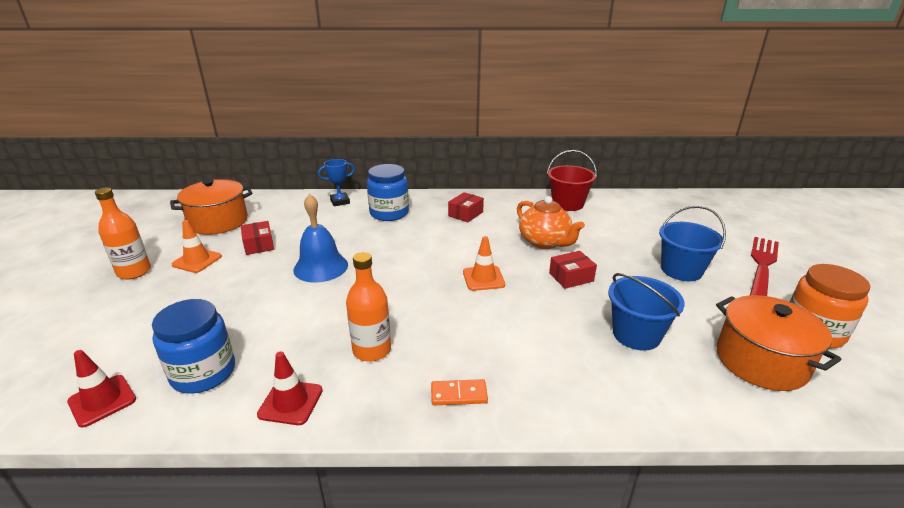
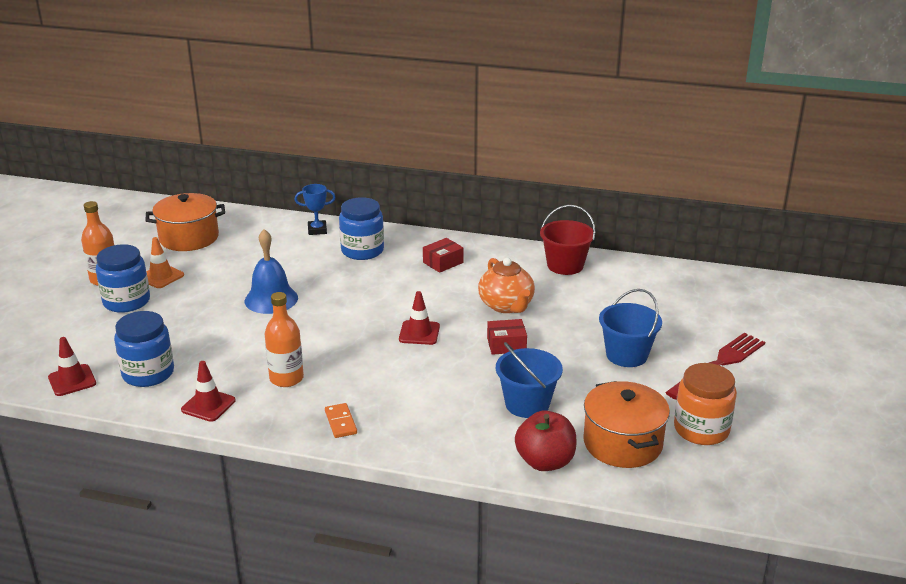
camera: 15 degrees right, 0 degrees up
red box [241,221,274,255] -> none
orange domino [431,379,488,405] -> orange domino turned 60 degrees clockwise [325,403,357,438]
orange traffic cone [463,236,505,291] -> red traffic cone [399,291,440,345]
none -> blue jar [96,244,150,313]
none -> red apple [515,411,576,471]

